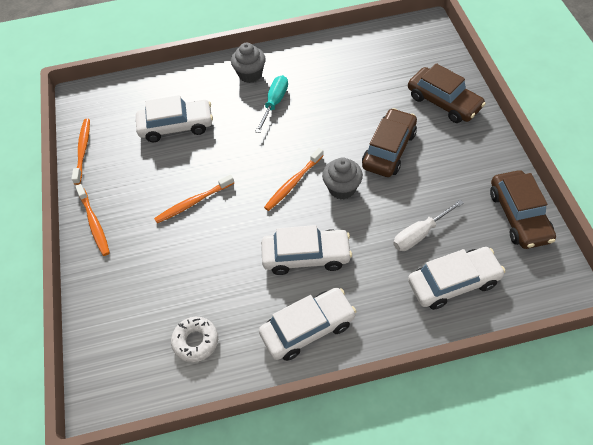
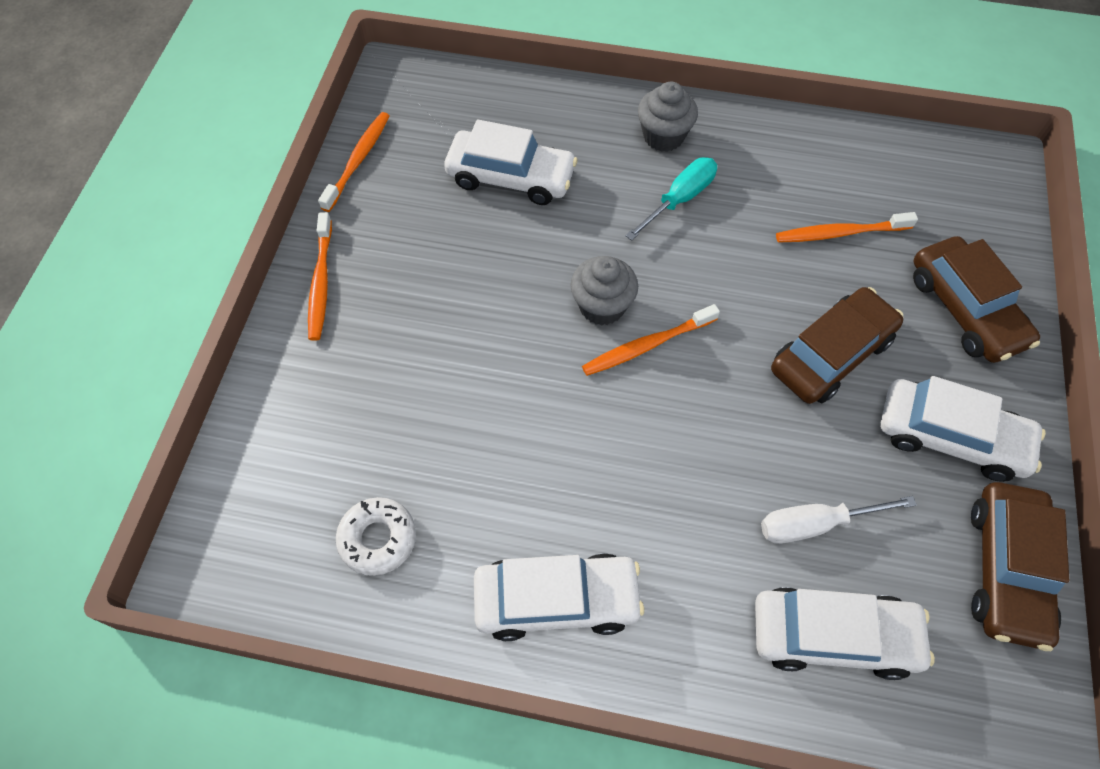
camera: 20 degrees right, 5 degrees up
orange toothbrush [154,174,234,223] -> orange toothbrush moved to [776,212,918,243]
white car [261,225,352,275] -> white car moved to [880,376,1046,482]
grey cupcake [322,157,363,200] -> grey cupcake moved to [570,256,638,326]

